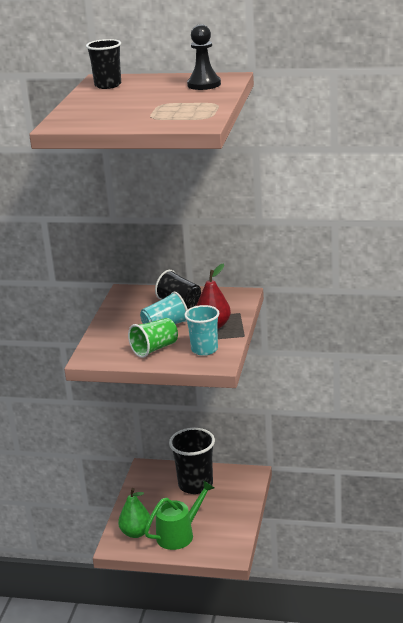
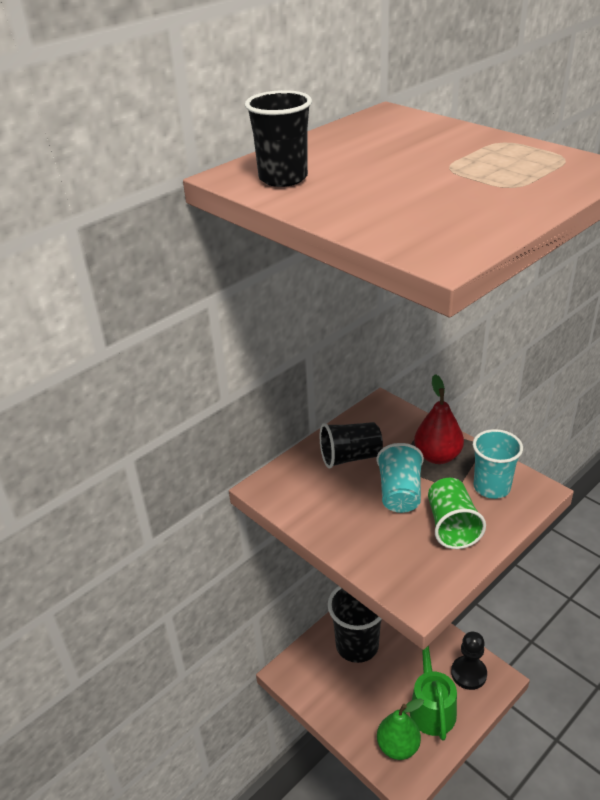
camera: 55 degrees left, 10 degrees up
black pawn [187,24,221,90] -> black pawn moved to [451,631,487,690]

